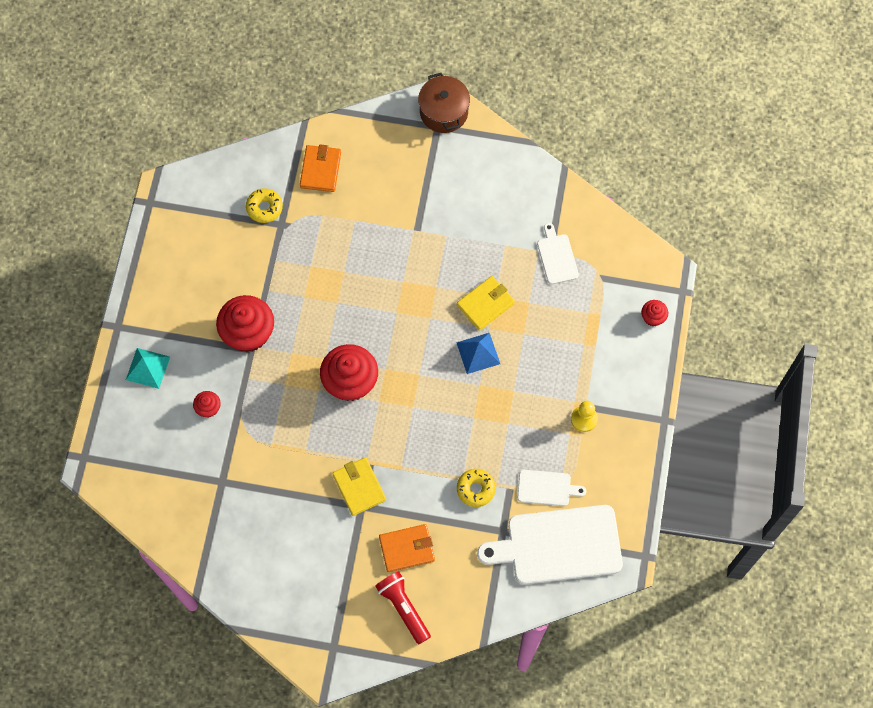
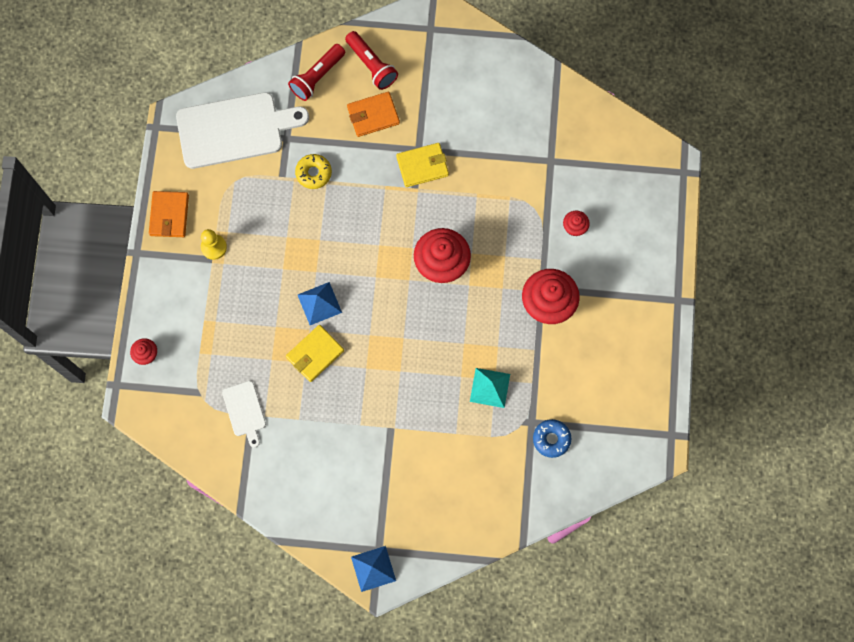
camera: 175 degrees right, 5 degrees up
turquoise pyramid [126,348,170,389] -> turquoise pyramid moved to [470,368,510,408]
yellow donut [246,188,283,223] -> blue donut [533,419,571,458]
orange wallet [300,144,341,192] -> orange wallet moved to [149,191,189,237]
yellow wallet [332,457,386,516] -> yellow wallet turned 75 degrees counterclockwise [396,143,449,187]
brown pot [418,73,470,133] -> blue pyramid [351,546,396,592]
white cutting board [518,470,586,506] -> none
none -> red flashlight [288,44,345,101]

